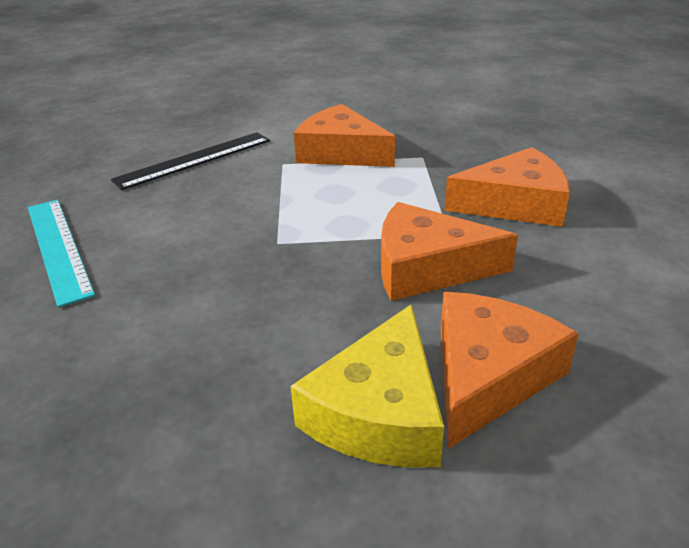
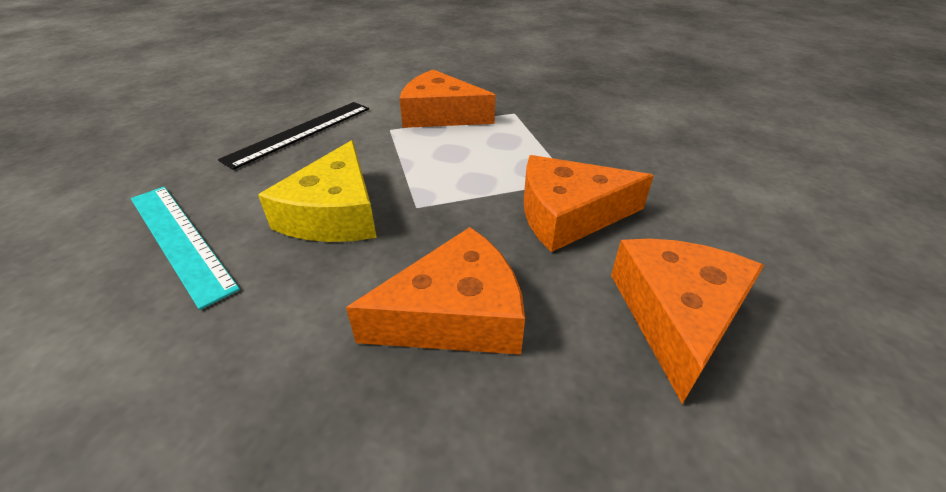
camera: 15 degrees left, 5 degrees up
yellow cheese [290,304,444,468] -> yellow cheese moved to [258,140,377,242]
orange cheese [445,147,570,227] -> orange cheese moved to [346,227,525,355]

